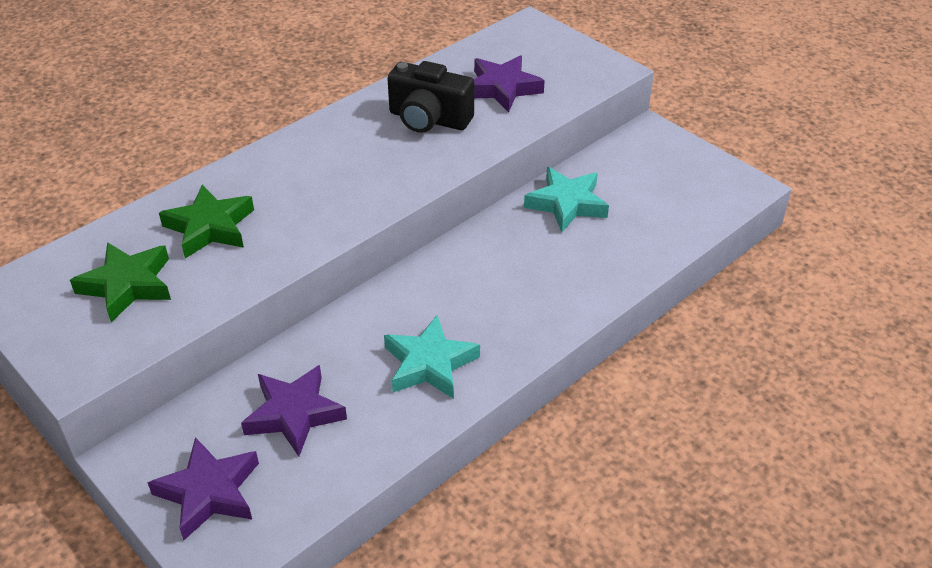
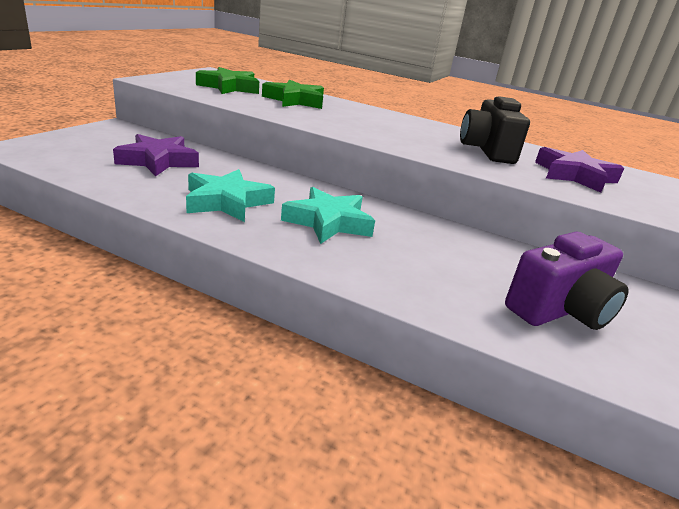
camera: 65 degrees right, 15 degrees down
purple star [148,437,259,540] -> none
turquoise star [524,167,609,232] -> turquoise star moved to [281,187,375,244]
none -> purple camera [505,231,629,330]

